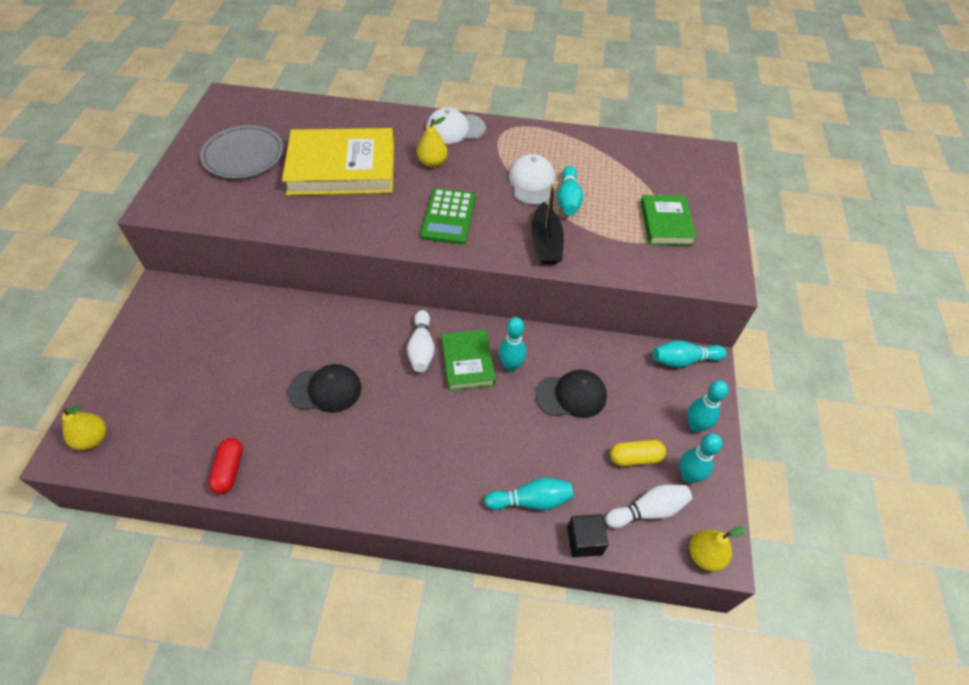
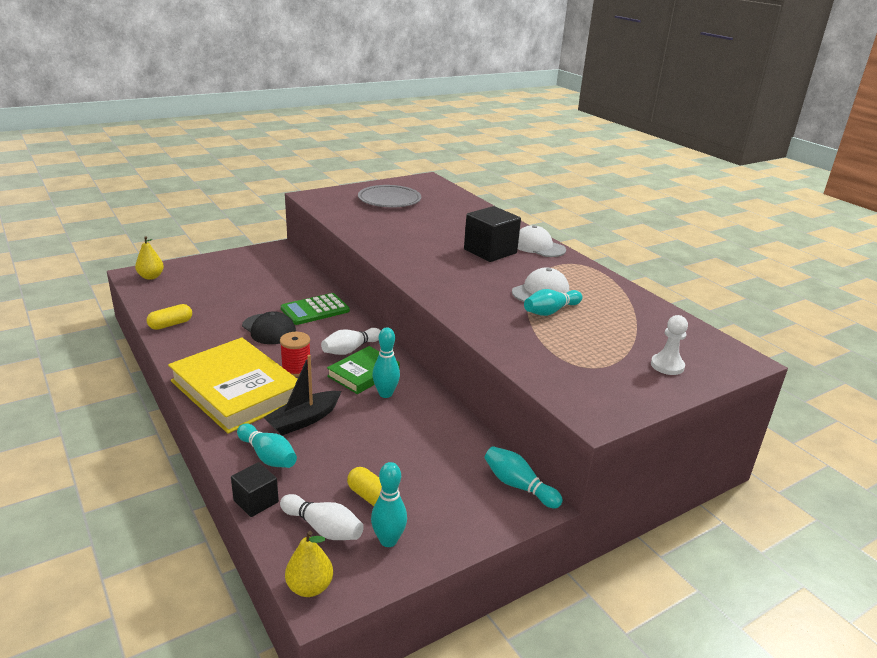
camera: 50 degrees right, 25 degrees down
red capsule [208,438,243,494] -> yellow capsule [147,304,192,330]
yellow book [282,128,394,195] -> yellow book moved to [168,338,297,434]
yellow pear [417,117,448,168] -> black cube [464,206,521,262]
green calculator [420,188,476,244] -> green calculator moved to [281,293,350,325]
black boat [531,183,564,264] -> black boat moved to [263,355,341,435]
black cap [535,369,607,418] -> none
green book [640,195,697,245] -> none
turquoise bowling pin [687,380,728,432] -> none
none -> red spool [280,332,310,377]
none -> white pawn [651,315,688,375]

